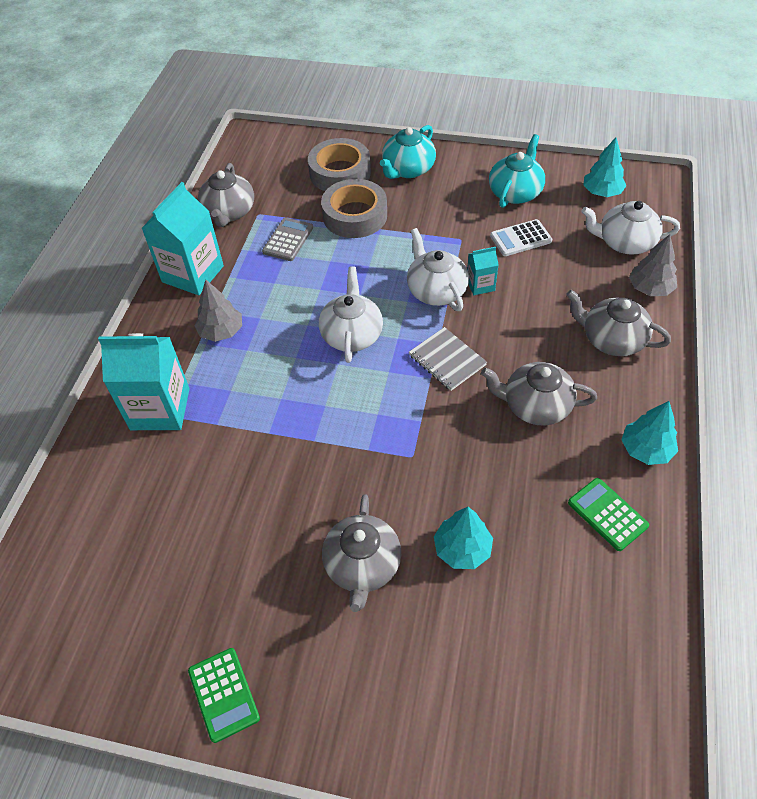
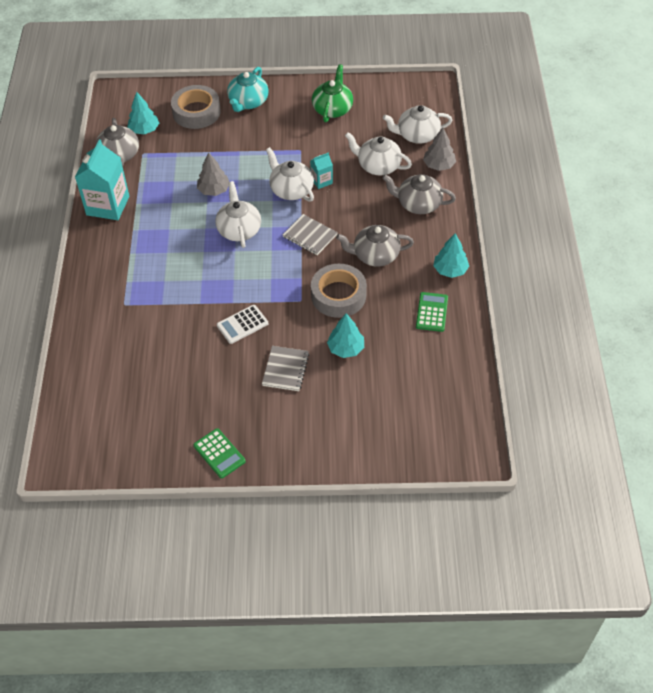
camera: 15 degrees left, 0 degrees up
turquoise carton [98,333,190,430] -> none
grey tree [195,280,242,342] -> grey tree moved to [197,153,229,196]
grey calculator [262,217,313,261] -> none
grey tape [321,179,387,238] -> grey tape moved to [311,264,367,318]
grey teapot [322,494,401,612] -> grey notebook [262,346,309,391]
turquoise teapot [489,134,545,208] -> green teapot [312,64,353,122]
white calculator [490,219,552,256] -> white calculator moved to [217,305,268,344]
green calculator [568,478,649,551] -> green calculator turned 60 degrees clockwise [416,292,448,332]
turquoise tree [583,137,627,197] -> turquoise tree moved to [127,92,159,134]
none -> white teapot [345,132,412,176]

